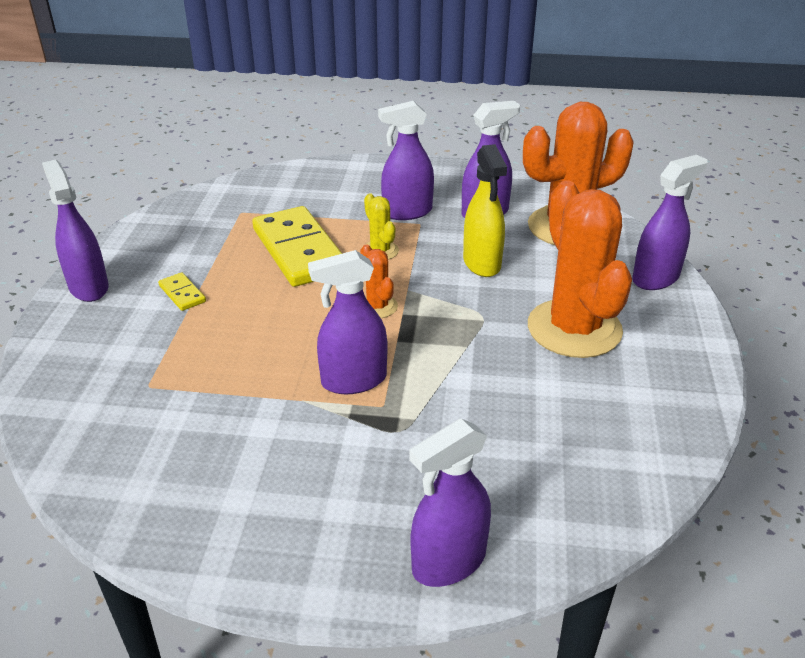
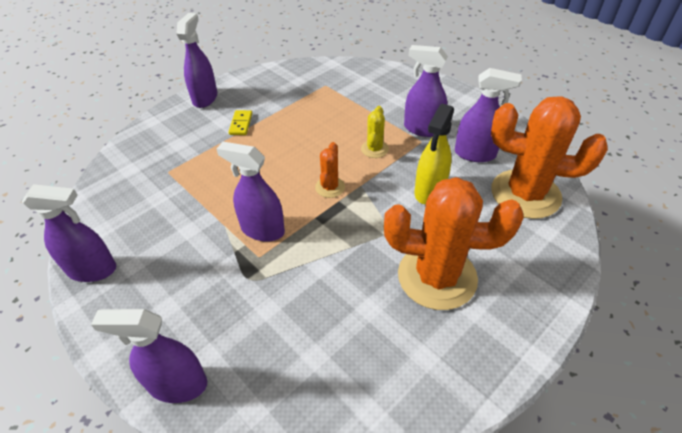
camera: 40 degrees right, 10 degrees up
yellow domino [252,206,342,287] -> none
orange cactus [528,180,632,358] -> orange cactus turned 75 degrees clockwise [384,177,524,310]
purple spray bottle [632,155,707,290] -> purple spray bottle moved to [22,184,116,282]

